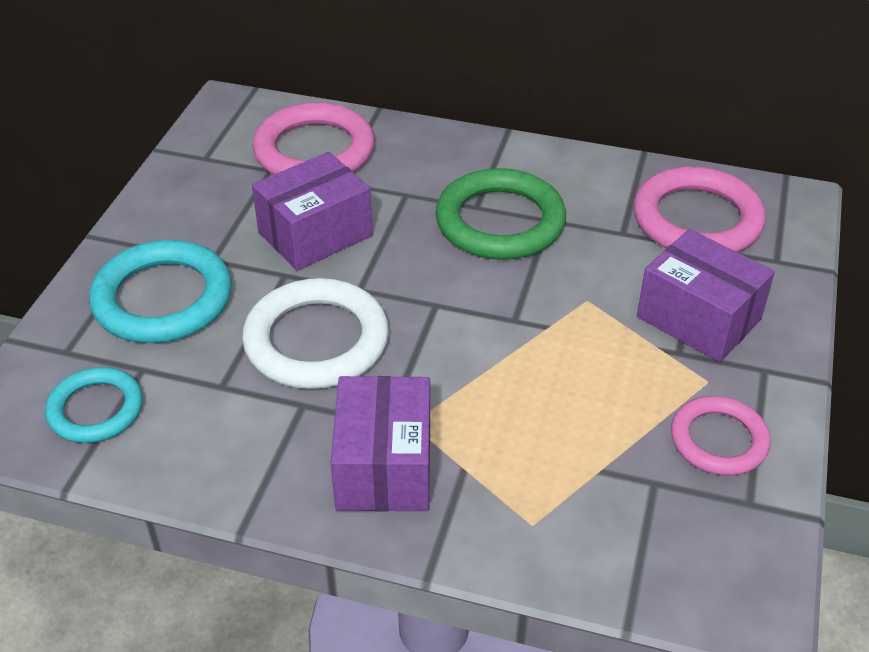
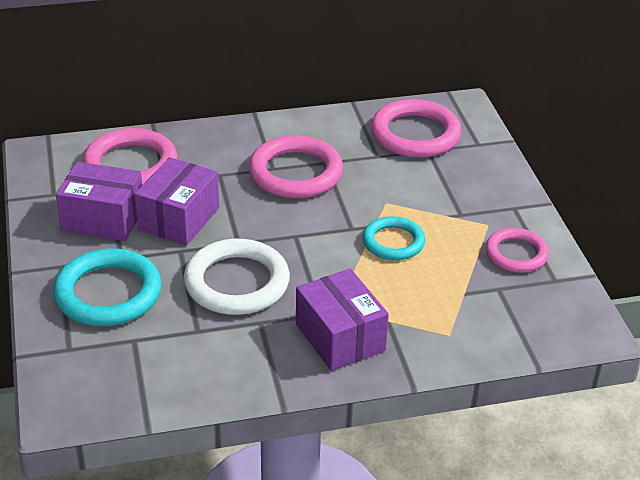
camera: 30 degrees left, 5 degrees down
turquoise ring [45,367,143,443] -> turquoise ring moved to [363,216,425,260]
green ring [435,168,566,260] -> pink ring [249,135,343,198]
purple box [637,229,775,362] -> purple box moved to [56,162,142,241]

